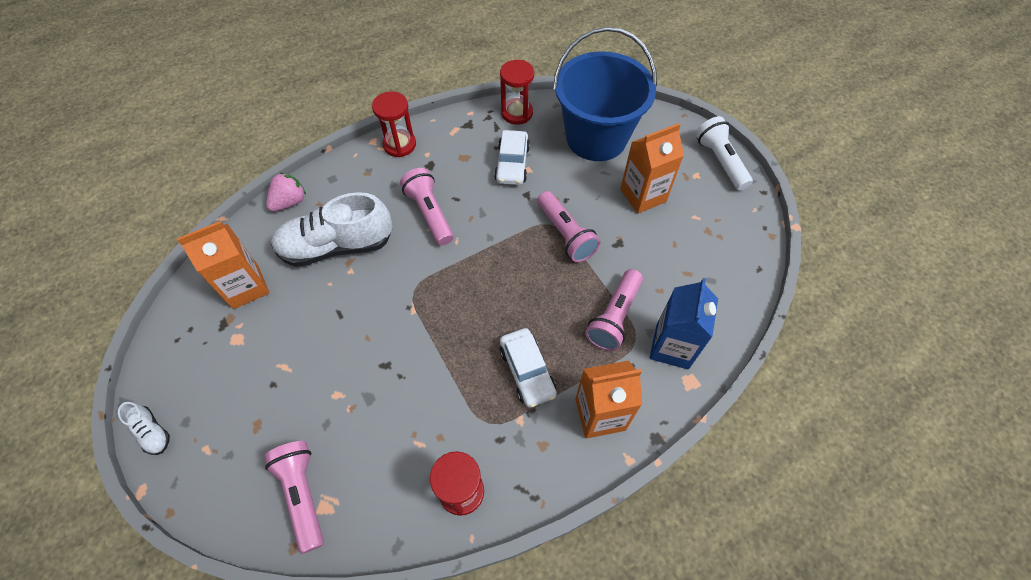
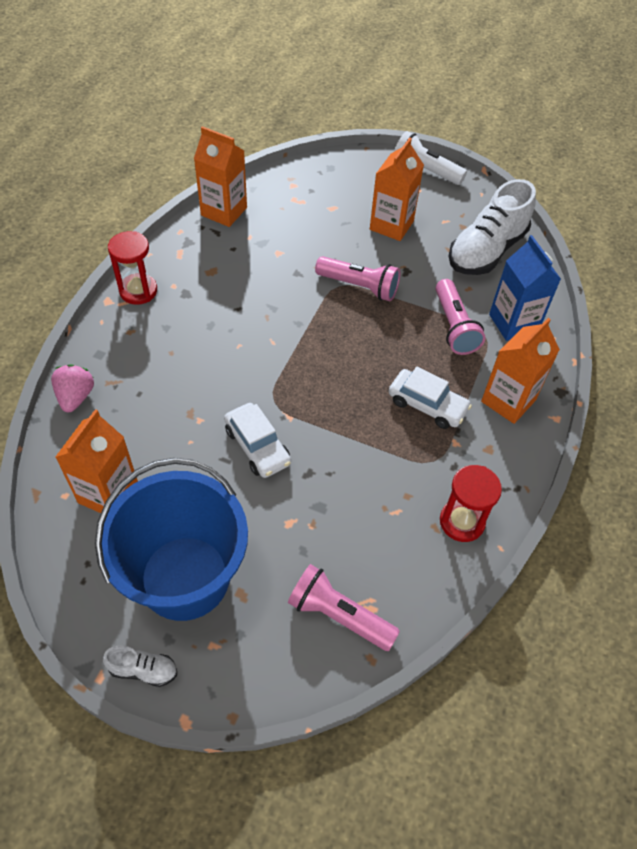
camera: 40 degrees left, 5 degrees down
white shoe [271,192,392,267] -> white shoe moved to [449,179,536,275]
pink flashlight [400,168,454,246] -> none
white car [494,130,530,185] -> white car moved to [224,403,291,478]
red hourglass [500,60,534,125] -> orange carton [194,126,247,227]
blue bucket [553,27,657,161] -> blue bucket moved to [95,458,248,621]

